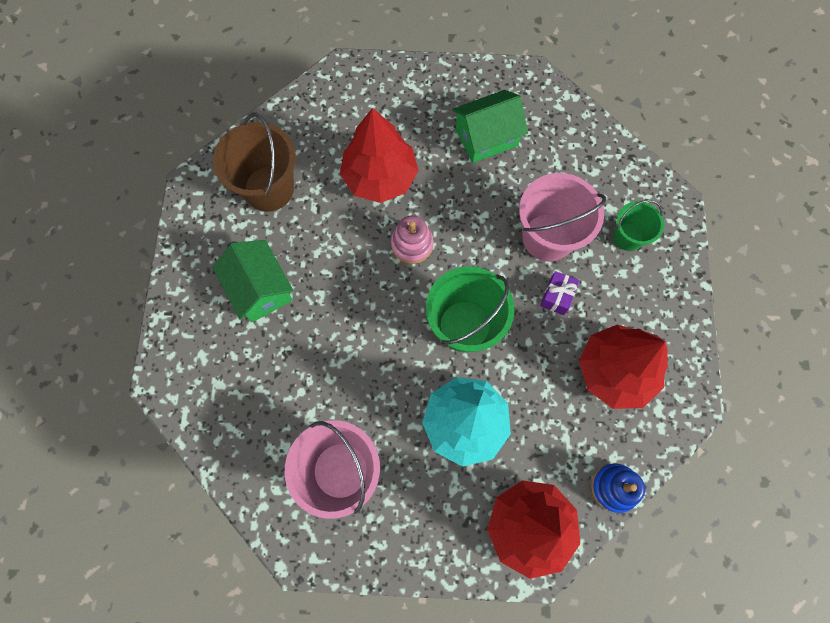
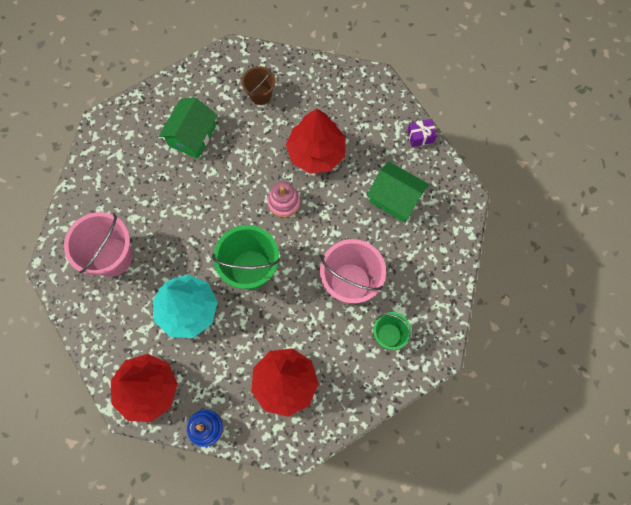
camera: 55 degrees right, 0 degrees up
brown bucket [213,113,296,212] -> brown bucket [241,66,275,105], size x0.58
purple gift [540,271,580,315] -> purple gift moved to [407,119,437,147]

